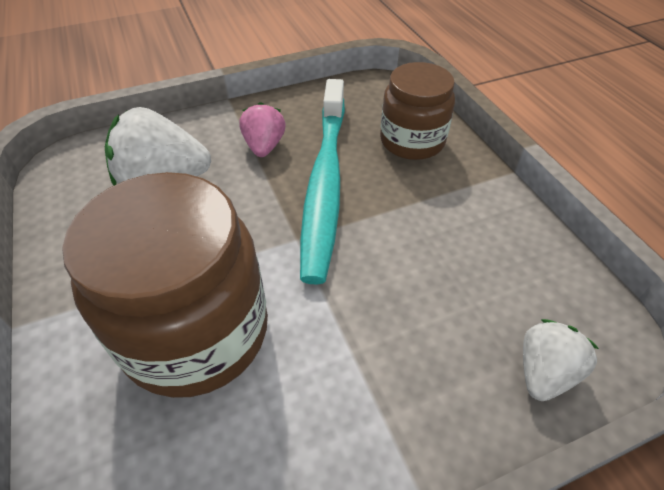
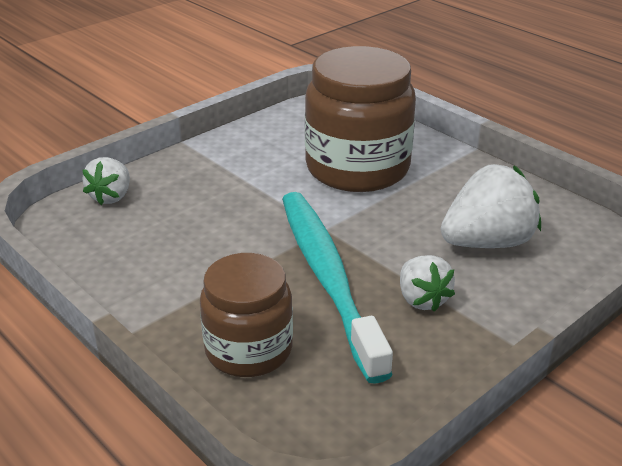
camera: 160 degrees right, 15 degrees down
pink strawberry [239,102,286,157] -> white strawberry [400,255,455,312]

